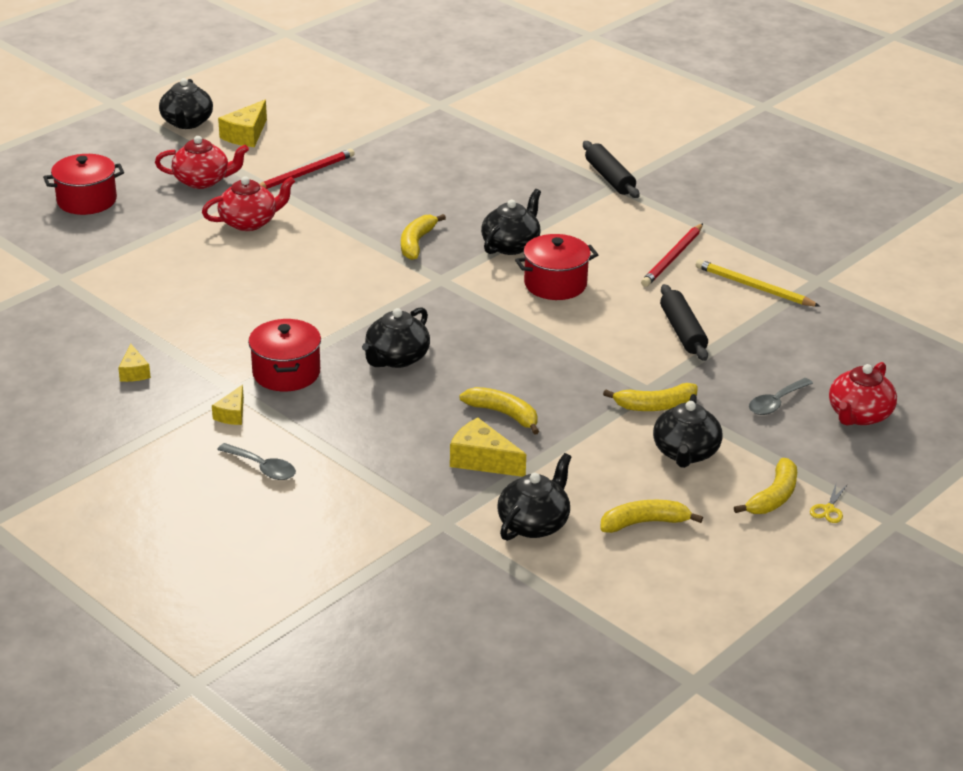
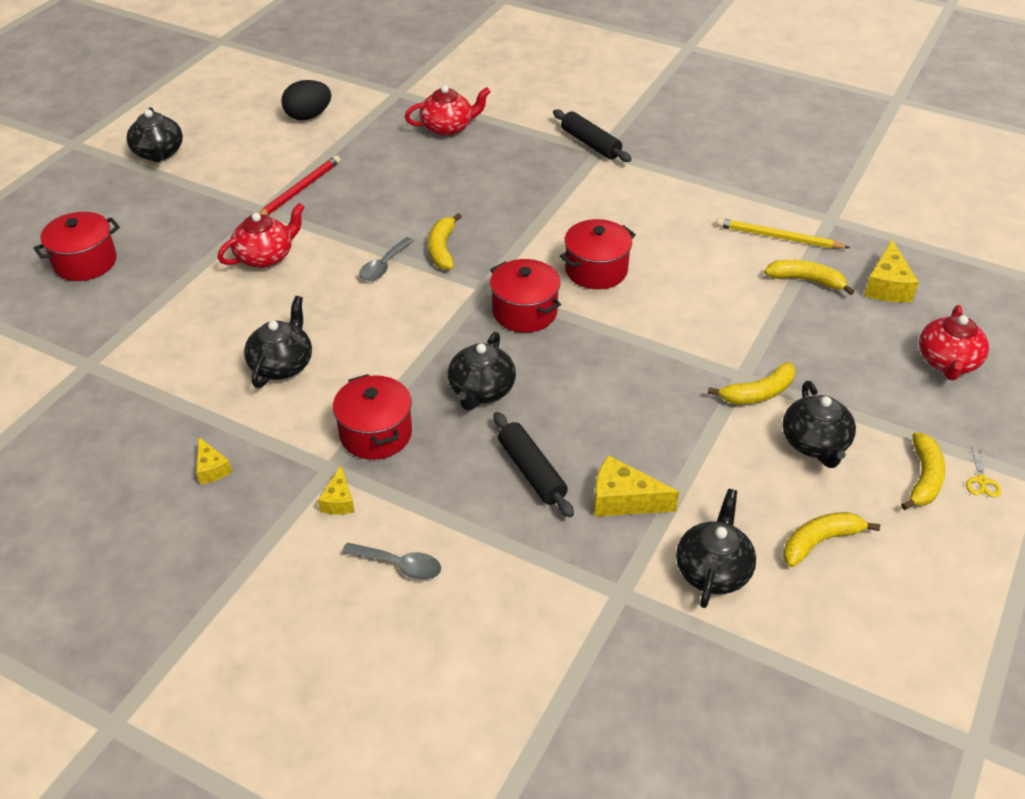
camera: 15 degrees left, 10 degrees up
red teapot [155,136,249,189] -> red teapot moved to [405,85,491,136]
yellow cheese [218,100,267,147] -> yellow cheese moved to [864,240,919,302]
yellow banana [459,387,539,435] -> yellow banana moved to [764,260,854,295]
black teapot [481,189,541,255] -> black teapot moved to [244,296,312,388]
red pencil [641,223,703,287] -> none
black rolling pin [660,284,708,361] -> black rolling pin moved to [493,412,574,518]
grey spoon [749,378,813,415] -> grey spoon moved to [359,237,414,281]
none -> black egg [281,80,331,120]
none -> red pot [490,259,561,333]

